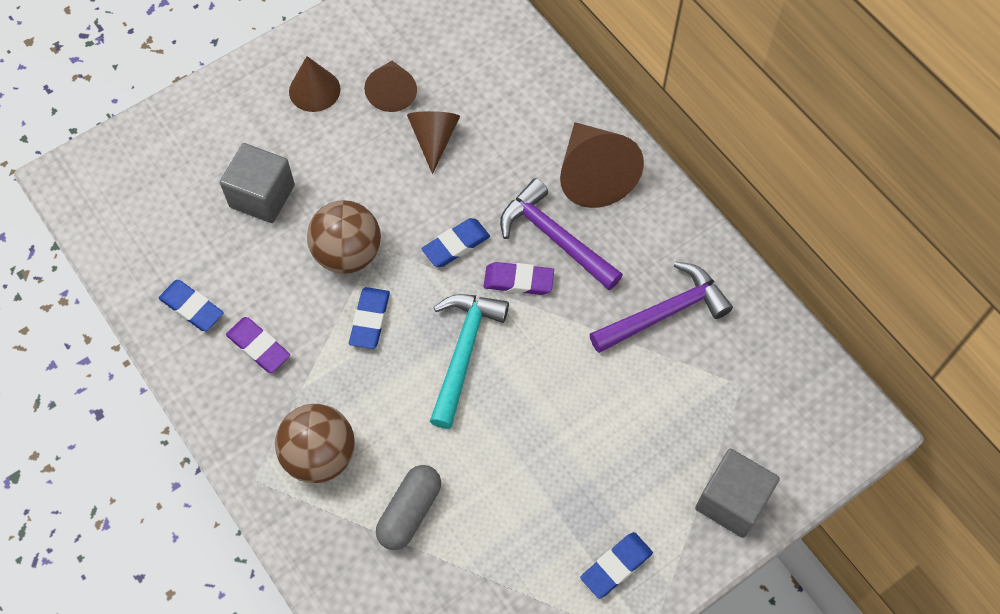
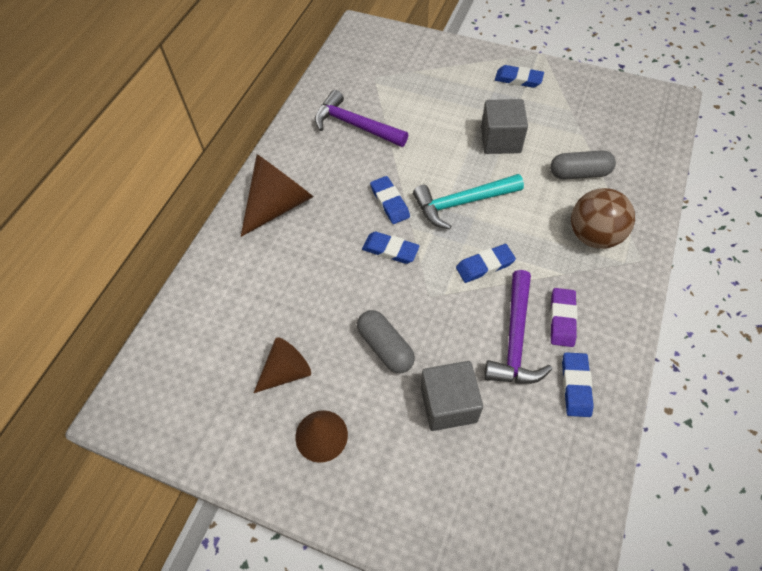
camera: 120 degrees left, 5 degrees down
brown ball [307,200,381,274] -> none
brown cone [407,111,460,174] -> none
purple eraser [483,262,554,295] -> blue eraser [370,176,410,224]
purple hammer [500,178,623,290] -> purple hammer moved to [484,270,552,384]
grey cube [695,449,780,538] -> grey cube moved to [481,99,528,154]
none -> grey capsule [357,310,415,373]

